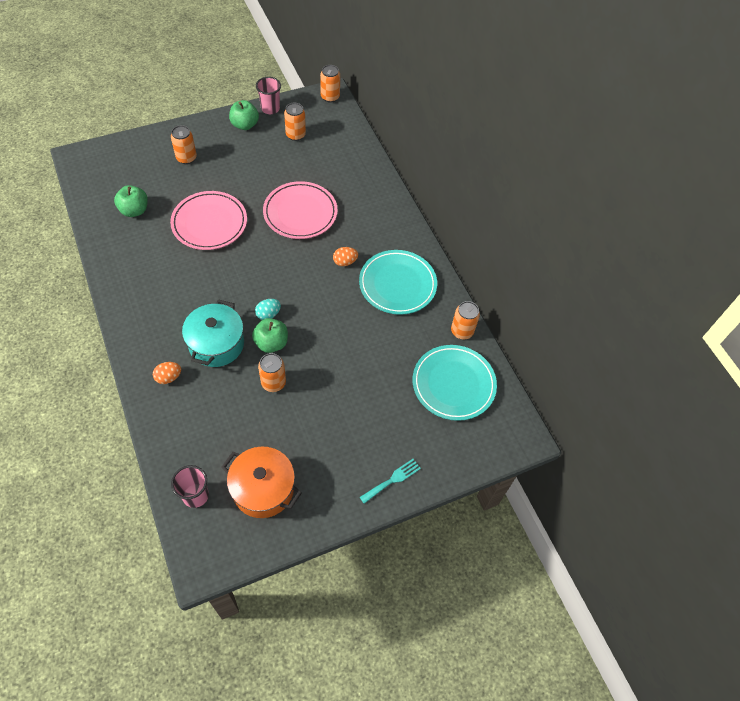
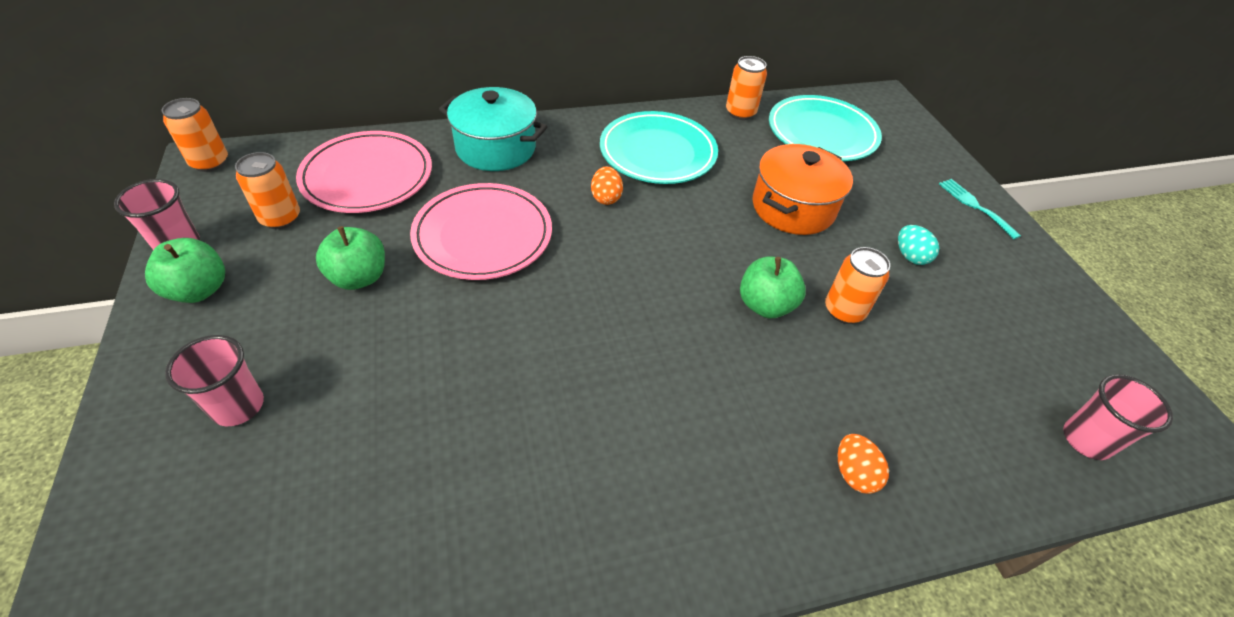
camera: 80 degrees left, 10 degrees down
green apple [114,185,148,217] -> green apple moved to [316,226,385,290]
pink plate [170,191,247,250] -> pink plate moved to [296,131,432,213]
orange can [171,125,197,164] -> pink cup [165,335,264,426]
turquoise pot [182,299,244,367] -> turquoise pot moved to [439,87,547,171]
orange pot [222,447,302,518] -> orange pot moved to [752,144,853,235]
turquoise egg [255,299,281,320] -> turquoise egg moved to [898,225,939,265]

